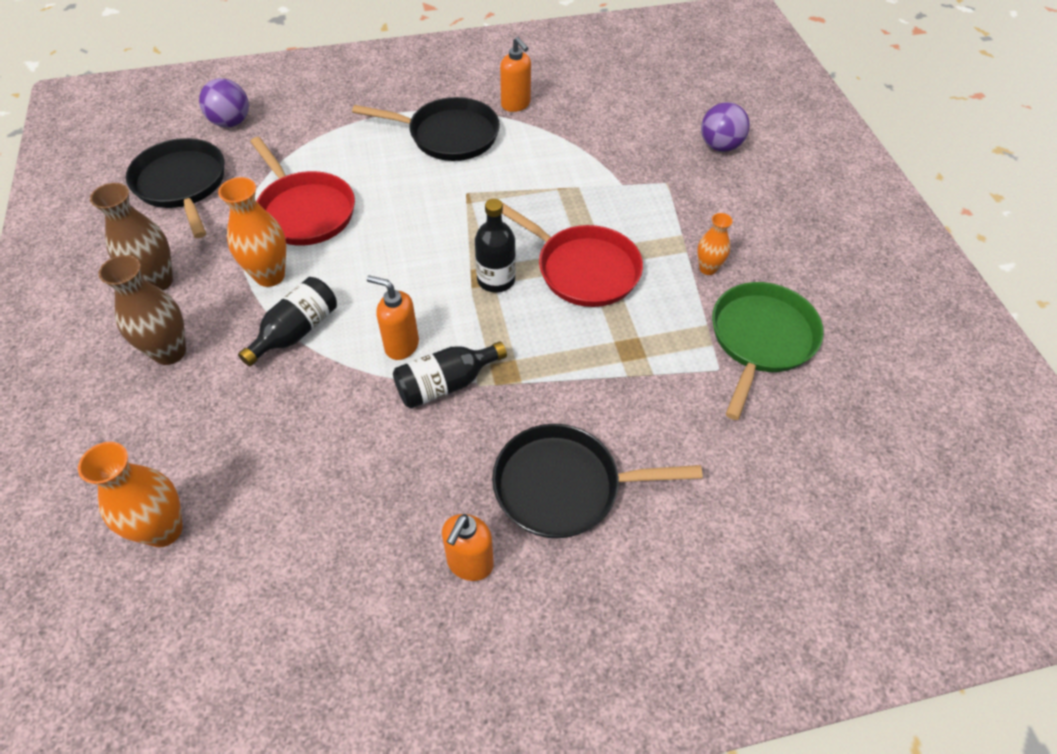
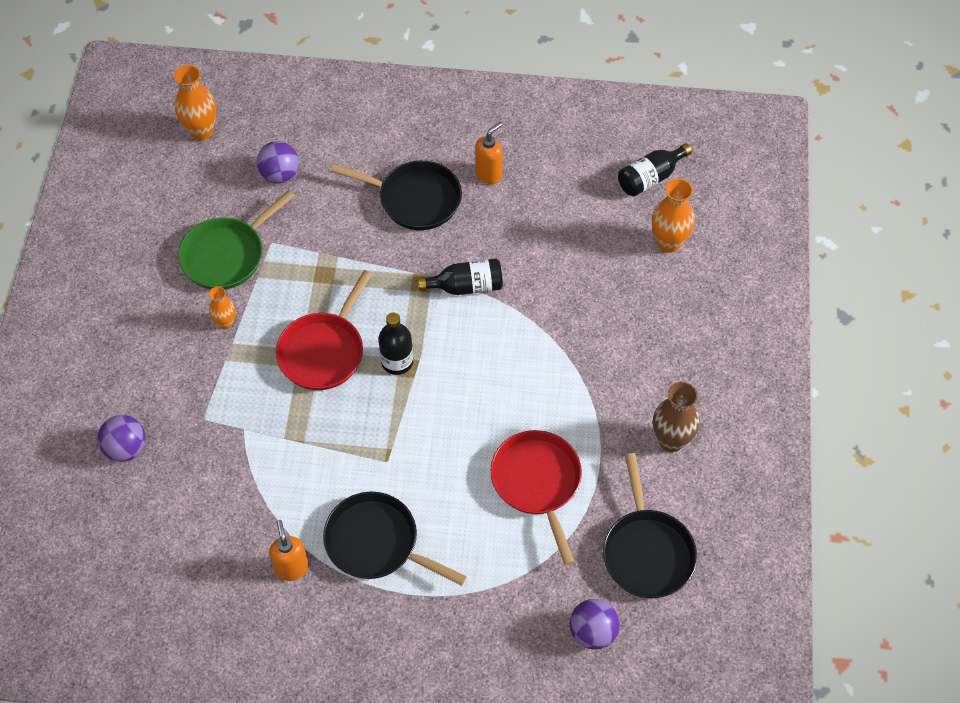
camera: 160 degrees left, 5 degrees up
brown vase [98,255,186,365] -> none
orange vase [218,177,286,287] -> orange vase moved to [174,65,217,141]
black bottle [238,277,337,366] -> black bottle moved to [618,143,692,197]
orange soap dispenser [367,275,419,360] -> none
red pan [502,202,643,307] -> red pan turned 120 degrees counterclockwise [276,270,372,390]
none -> purple ball [257,141,299,184]

